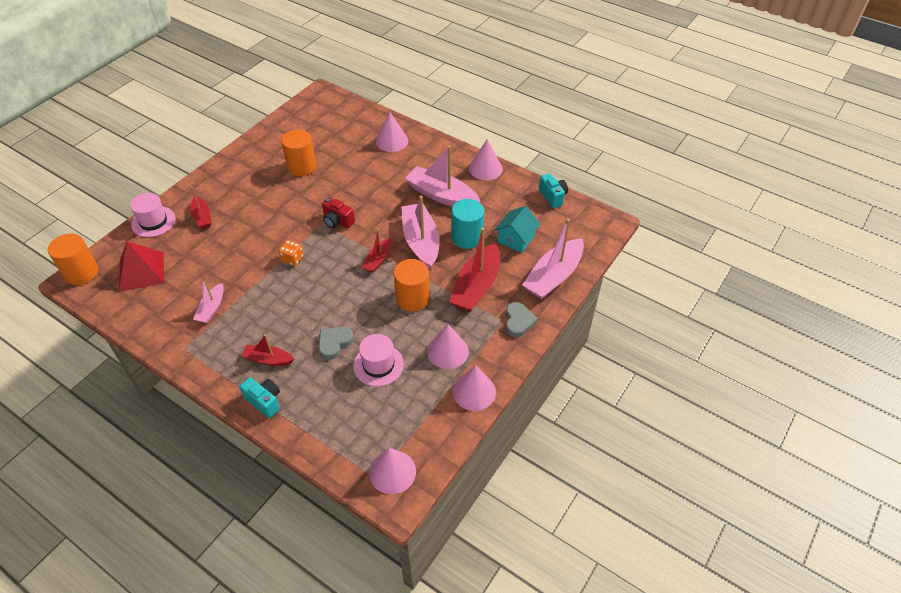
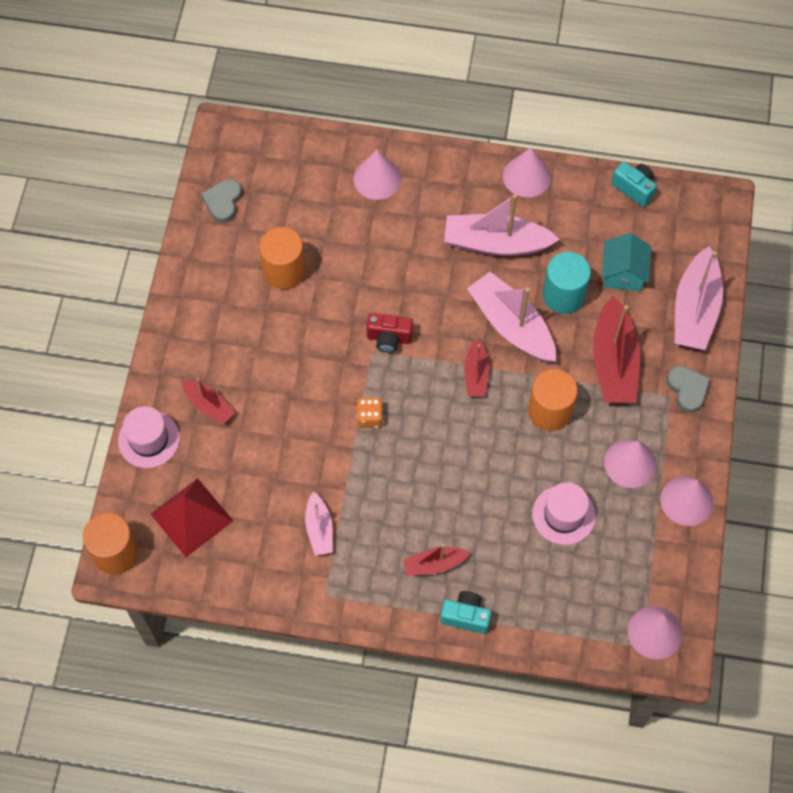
camera: 25 degrees left, 15 degrees up
grey heart [319,326,354,360] -> grey heart moved to [201,179,242,223]

